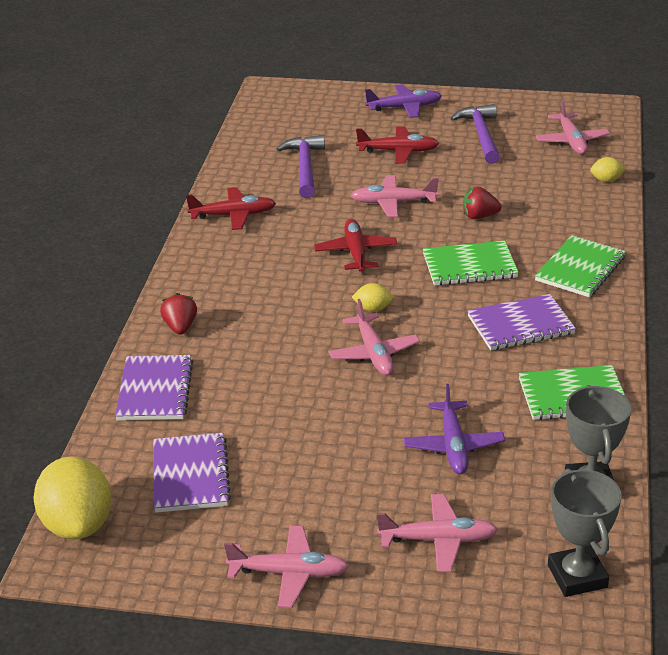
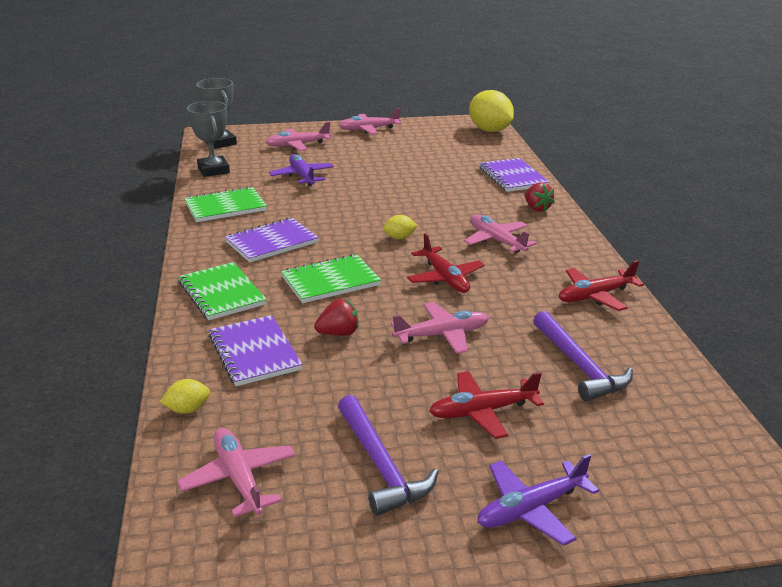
camera: 160 degrees right, 5 degrees down
purple notebook [153,433,231,513] -> purple notebook moved to [209,315,303,386]
pink plane [329,299,420,376] -> pink plane moved to [464,215,536,253]
green notebook [535,235,626,297] -> green notebook turned 45 degrees counterclockwise [178,262,267,320]

